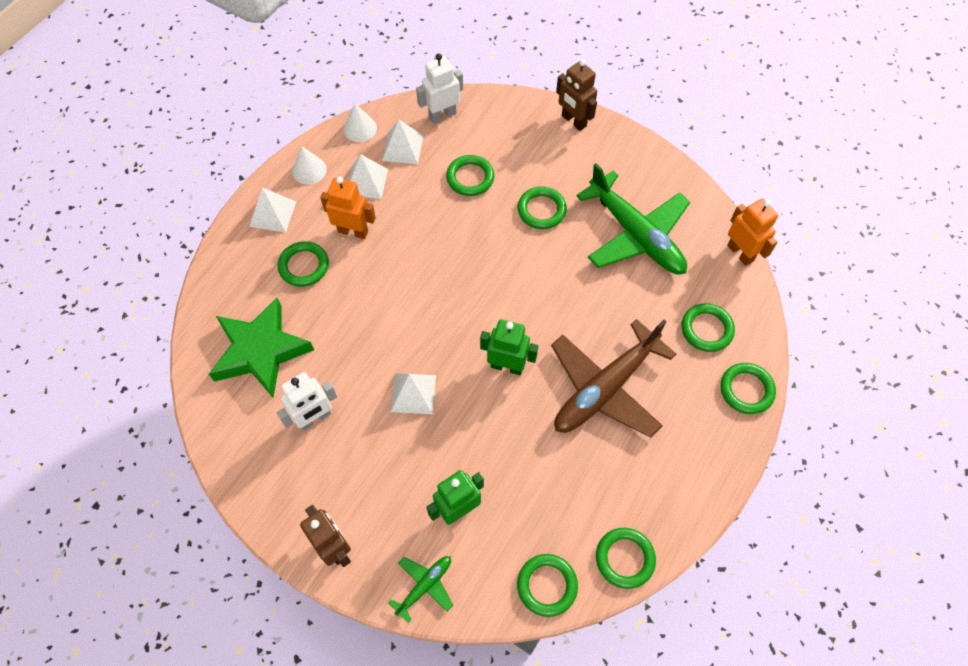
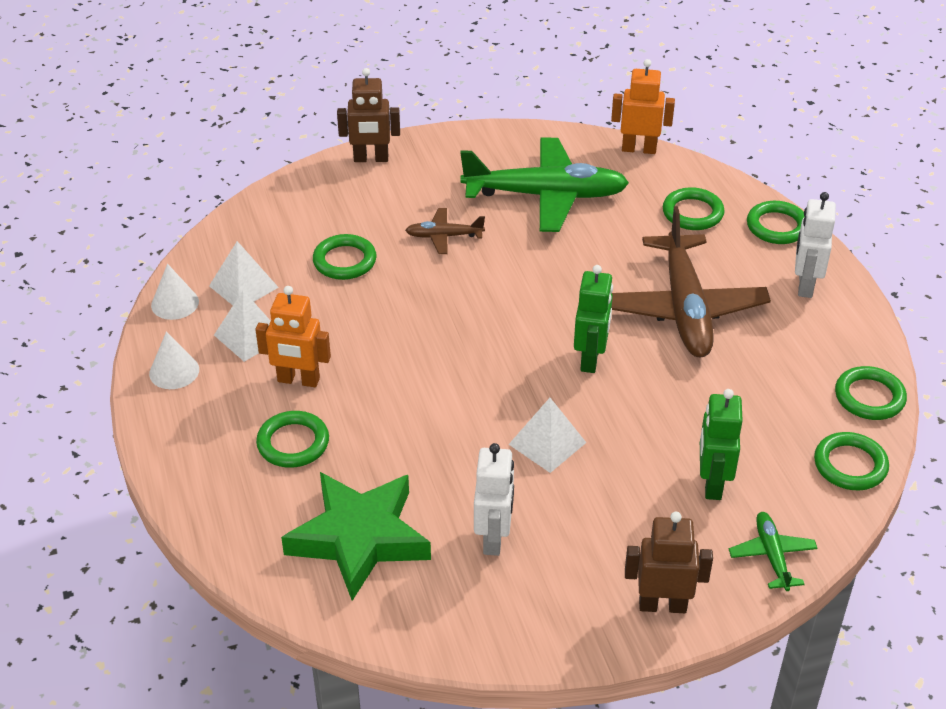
camera: 50 degrees left, 20 degrees down
white pyramid [249,187,296,233] -> none
orange robot [320,177,376,239] -> orange robot turned 135 degrees counterclockwise [255,286,331,387]
white robot [416,53,463,123] -> white robot moved to [795,192,836,298]
green robot [480,320,538,375] -> green robot turned 135 degrees clockwise [574,265,613,373]
green ring [518,187,567,229] -> brown plane [405,208,485,254]

